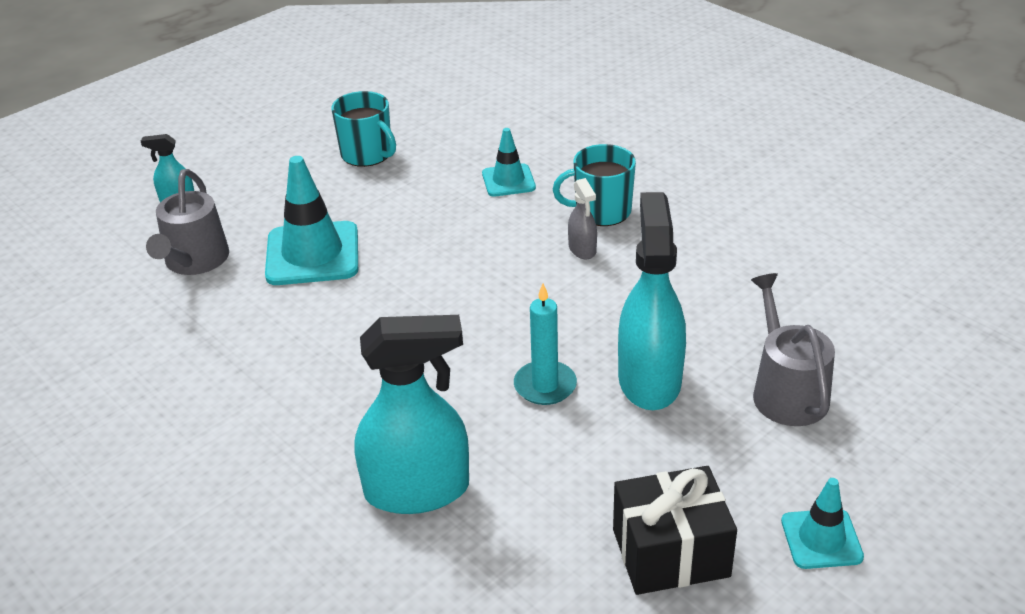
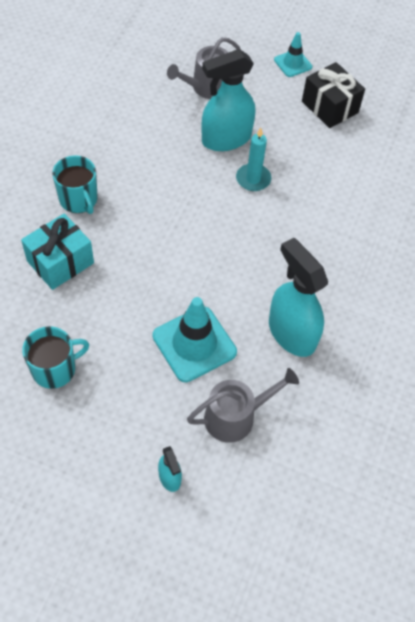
camera: 120 degrees left, 20 degrees up
turquoise mug [331,91,396,167] -> turquoise mug turned 45 degrees clockwise [22,326,89,389]
turquoise spray bottle [355,315,469,514] -> turquoise spray bottle moved to [269,238,328,357]
turquoise traffic cone [482,128,536,197] -> turquoise gift [21,213,94,290]
grey spray bottle [568,178,597,260] -> none

